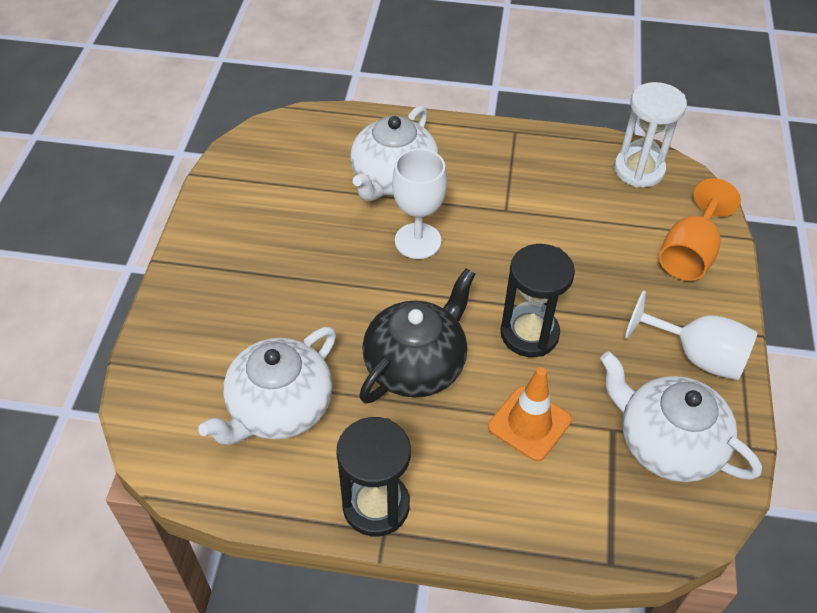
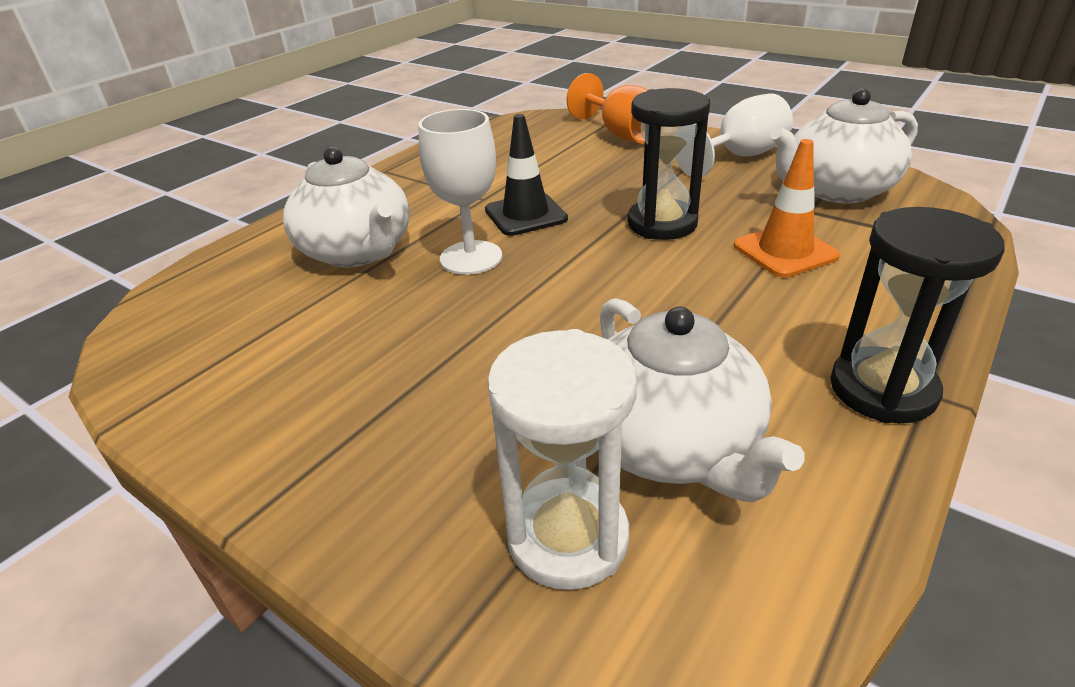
camera: 60 degrees left, 15 degrees down
black teapot [359,268,475,404] -> none
white hourglass [614,82,687,187] -> white hourglass moved to [487,329,637,590]
none -> black traffic cone [485,114,568,236]

